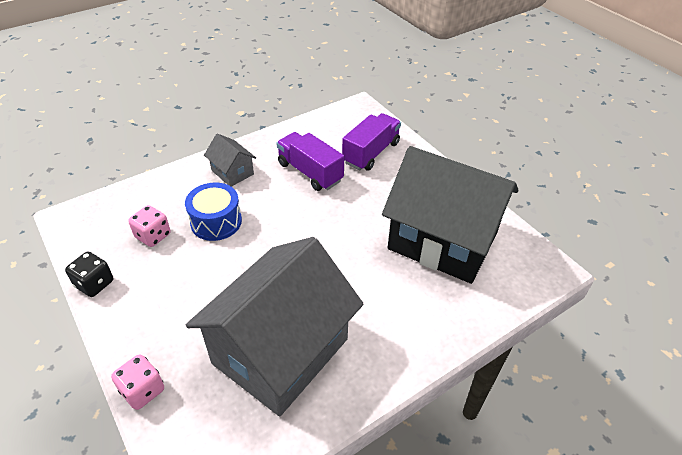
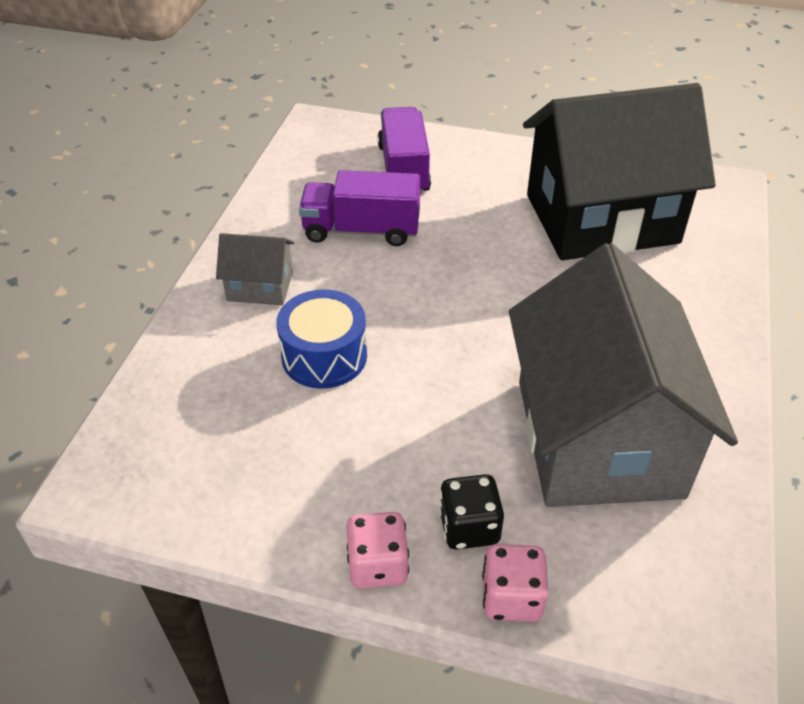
camera: 40 degrees left, 0 degrees up
black dice [65,252,113,297] -> black dice moved to [439,474,504,550]
pink dice [128,205,170,247] -> pink dice moved to [346,512,409,589]

